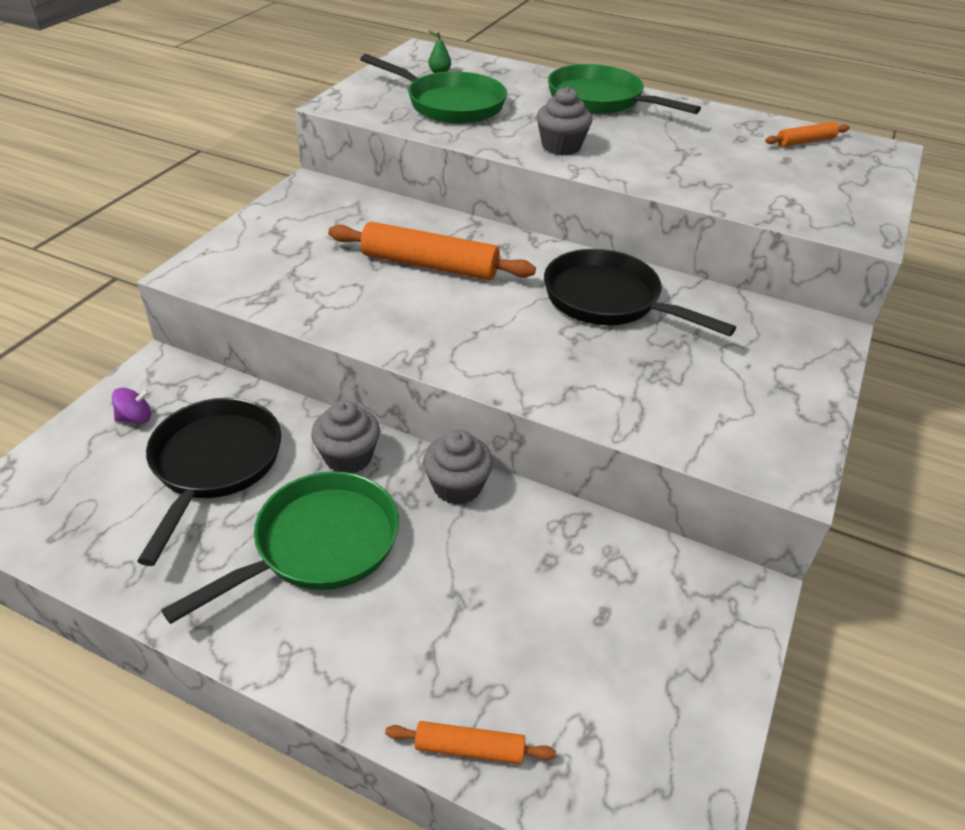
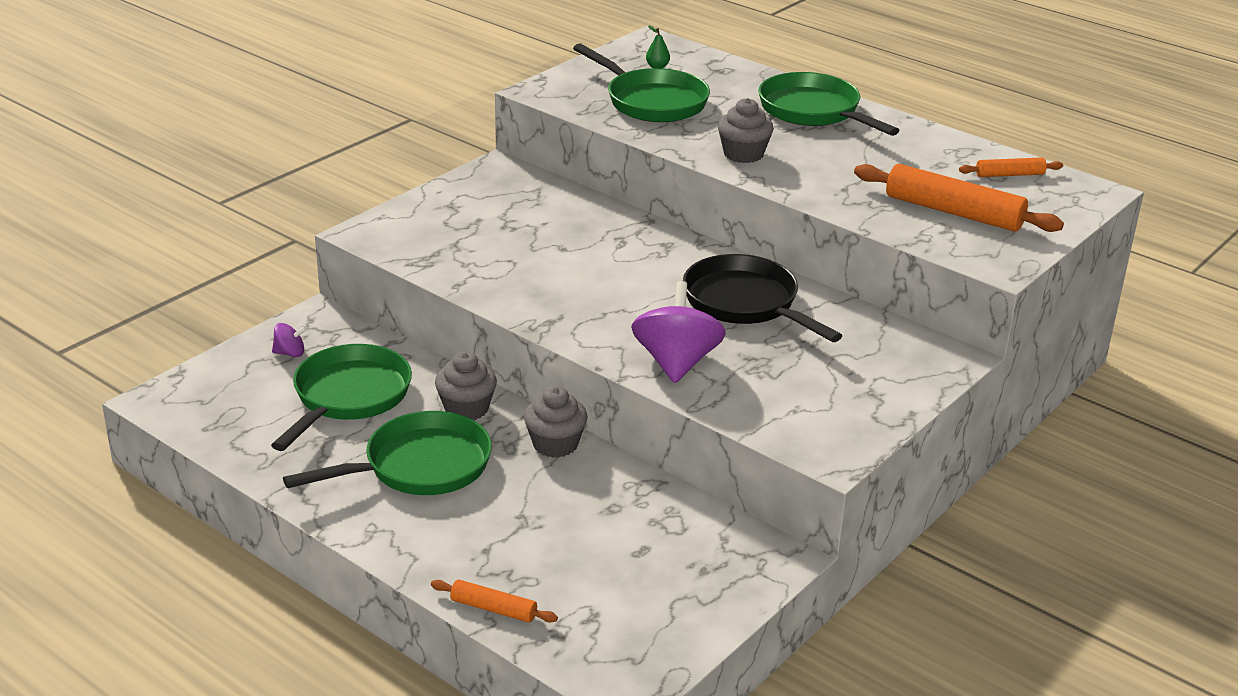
camera: 15 degrees right, 10 degrees down
black pan [137,398,281,566] -> green pan [271,344,412,451]
orange rolling pin [328,221,536,280] -> orange rolling pin moved to [854,164,1064,232]
none -> purple spinning top [631,281,726,383]

